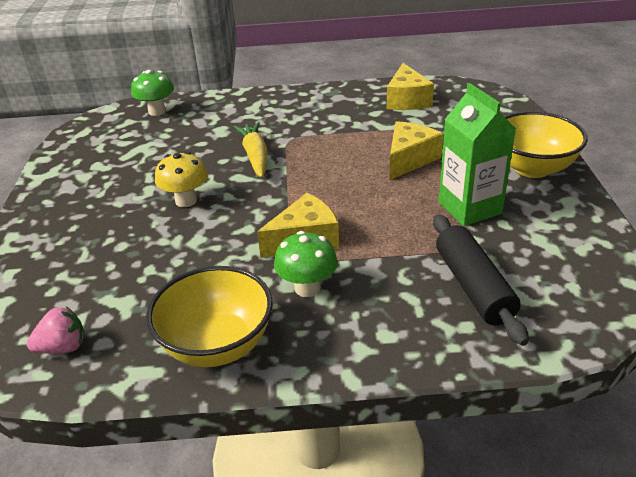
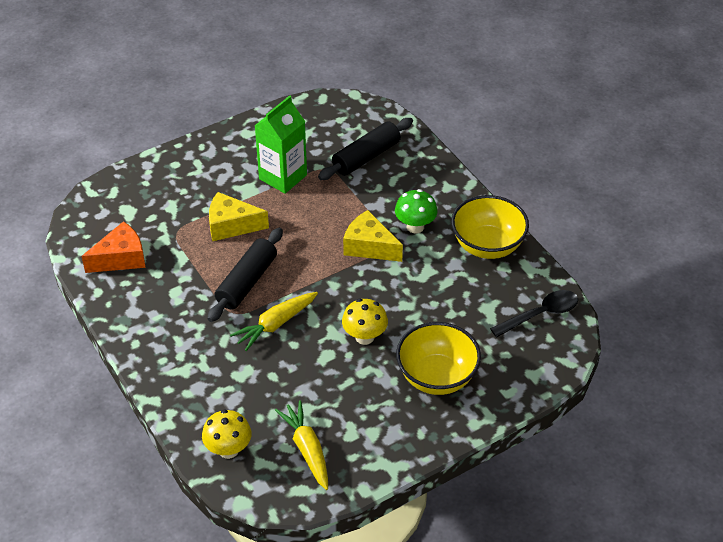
camera: 120 degrees left, 10 degrees up
pink strawberry [27,306,85,354] -> black spoon [490,290,578,337]
green mushroom [131,70,174,116] -> yellow mushroom [202,410,252,459]
yellow cheese [387,63,434,110] -> orange cheese [81,221,146,273]
yellow bowl [504,111,588,178] -> yellow bowl moved to [396,322,481,395]
none -> black rolling pin [208,228,283,322]
none -> yellow carrot [275,400,328,490]

